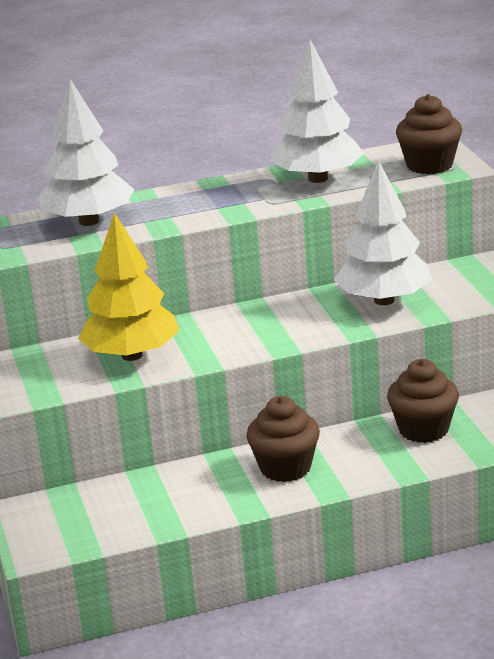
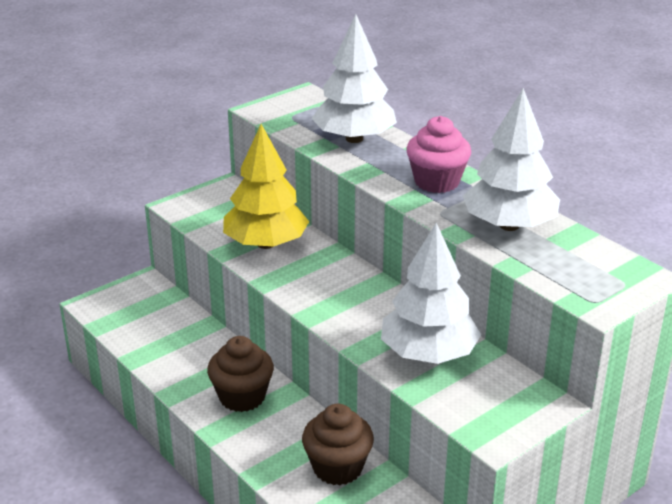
camera: 65 degrees right, 5 degrees up
brown cupcake [396,94,462,174] -> none
none -> pink cupcake [406,116,471,193]

